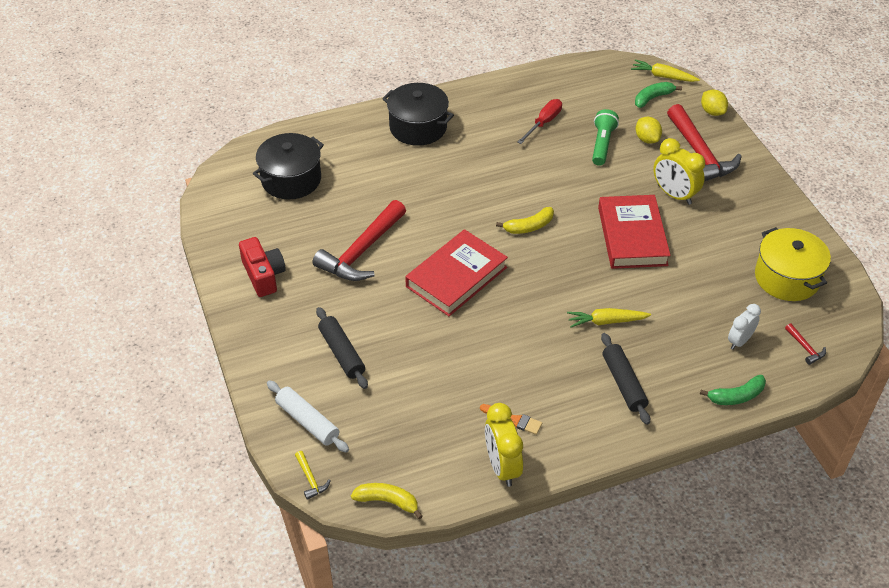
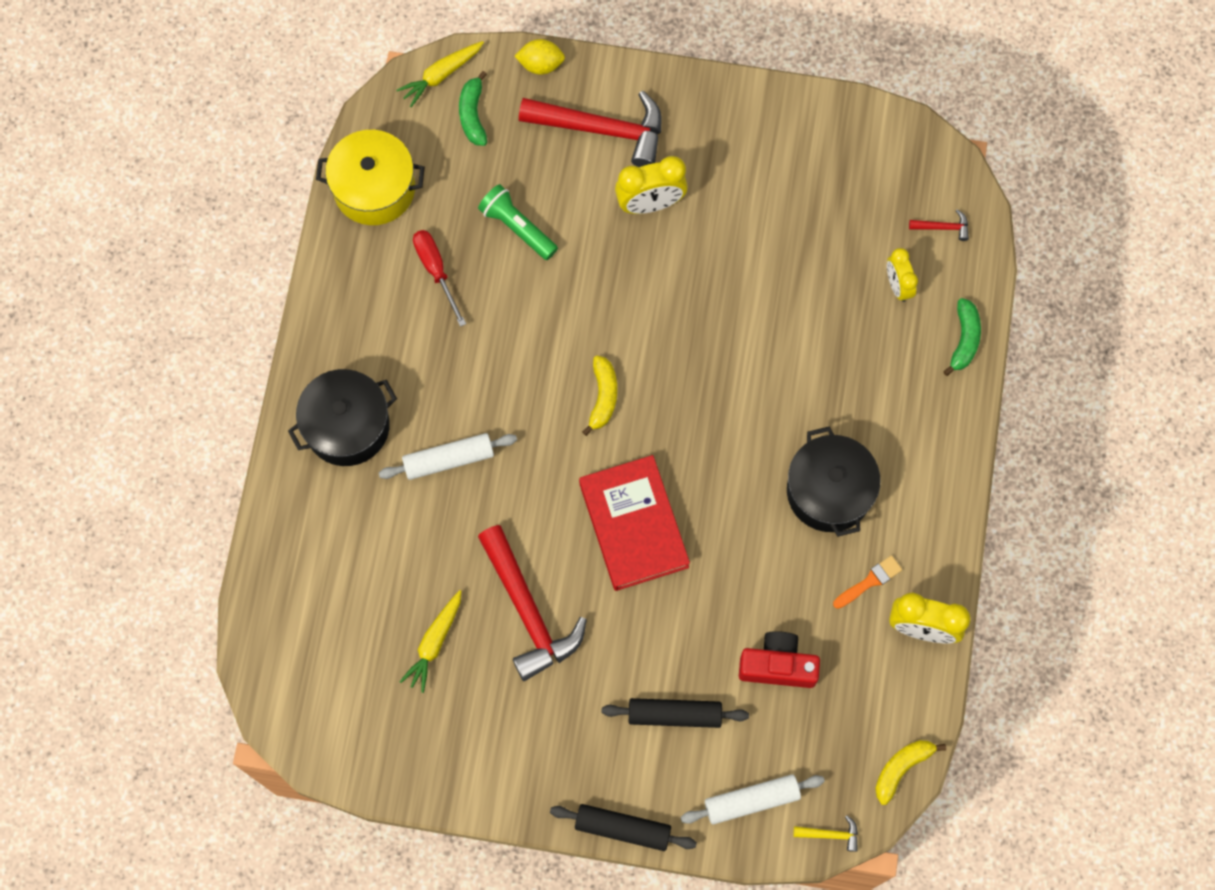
camera: 60 degrees left, 25 degrees up
red camera [239,237,286,297] -> red camera moved to [739,631,820,688]
black pot [253,133,324,200] -> black pot moved to [787,426,880,537]
yellow carrot [567,308,651,328] -> yellow carrot moved to [399,590,461,693]
red book [598,195,671,269] -> none
black rolling pin [601,333,650,425] -> black rolling pin moved to [550,804,697,851]
yellow lemon [636,117,662,144] -> none
white clock [728,304,761,350] -> yellow clock [887,248,918,302]
yellow pot [755,227,831,301] -> yellow pot moved to [316,130,425,225]
none -> white rolling pin [379,433,517,480]

